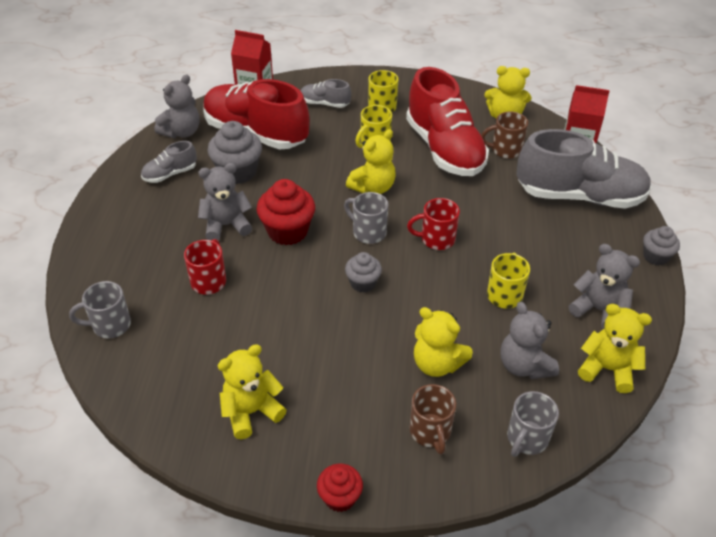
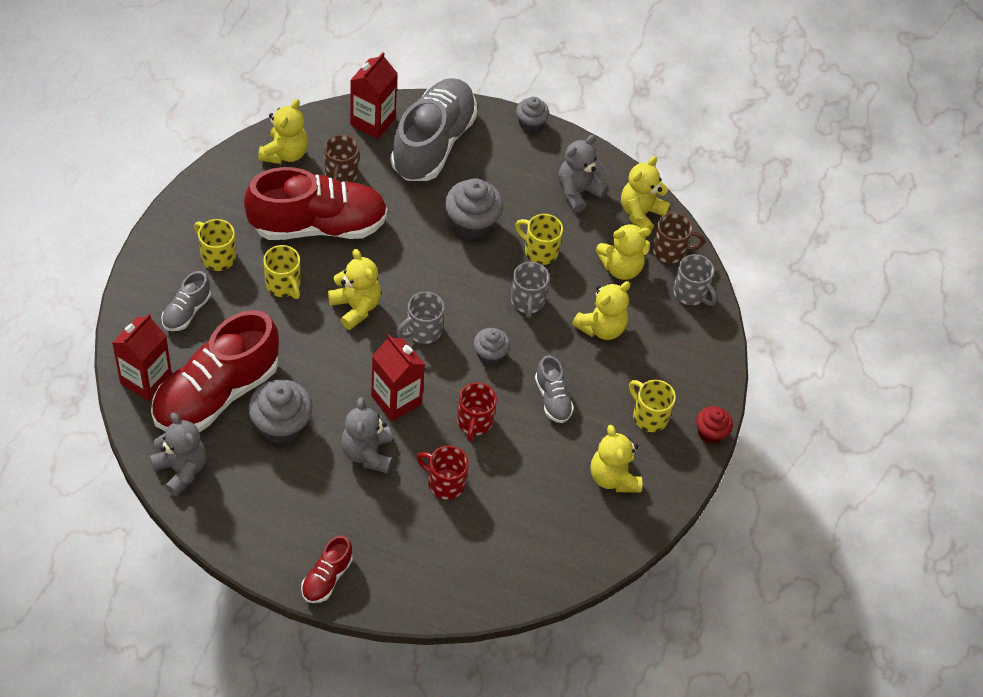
camera: 80 degrees left, 10 degrees up
grey mug [69,281,131,339] -> grey mug moved to [511,262,549,318]
grey shoe [141,141,197,183] -> grey shoe moved to [535,355,574,423]
red cupcake [257,179,315,245] -> red carton [371,335,425,421]
red mug [407,198,460,250] -> red mug moved to [457,382,497,441]
brown mug [410,384,456,455] -> brown mug moved to [652,213,705,263]
grey teddy bear [500,302,559,379] -> yellow teddy bear [596,223,651,280]
none -> red shoe [301,535,353,603]
none -> grey cupcake [445,178,503,240]
none -> yellow mug [629,380,676,432]

